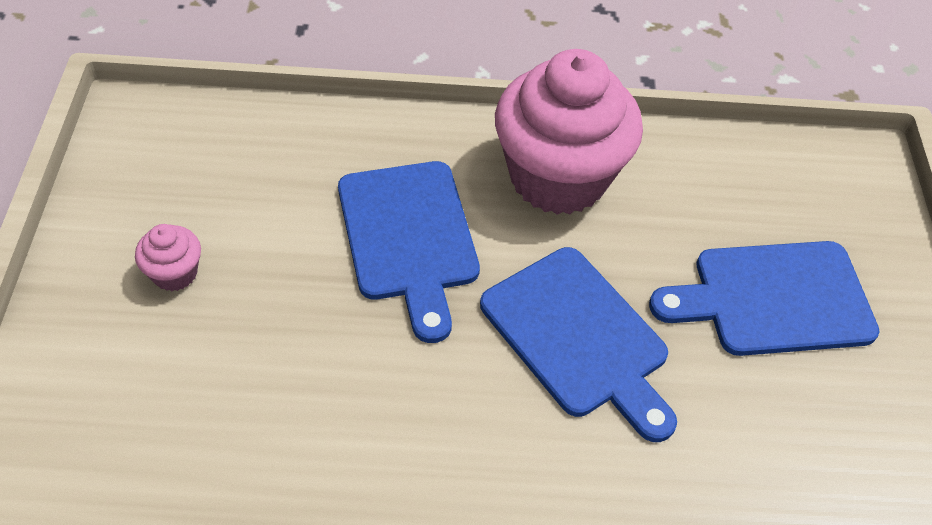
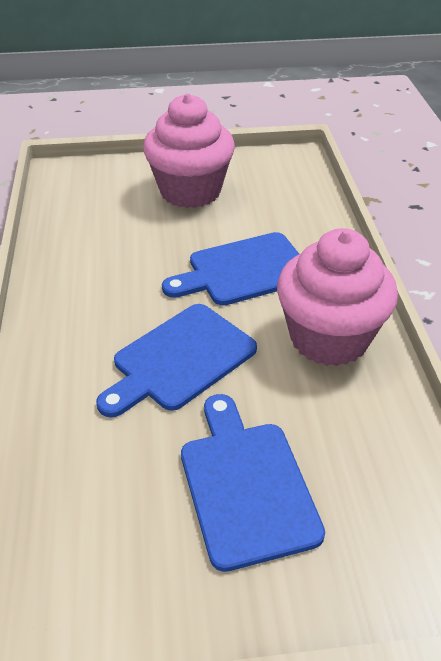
camera: 85 degrees right, 10 degrees down
pink cupcake [135,224,201,291] -> pink cupcake [143,93,235,208], size x2.44

